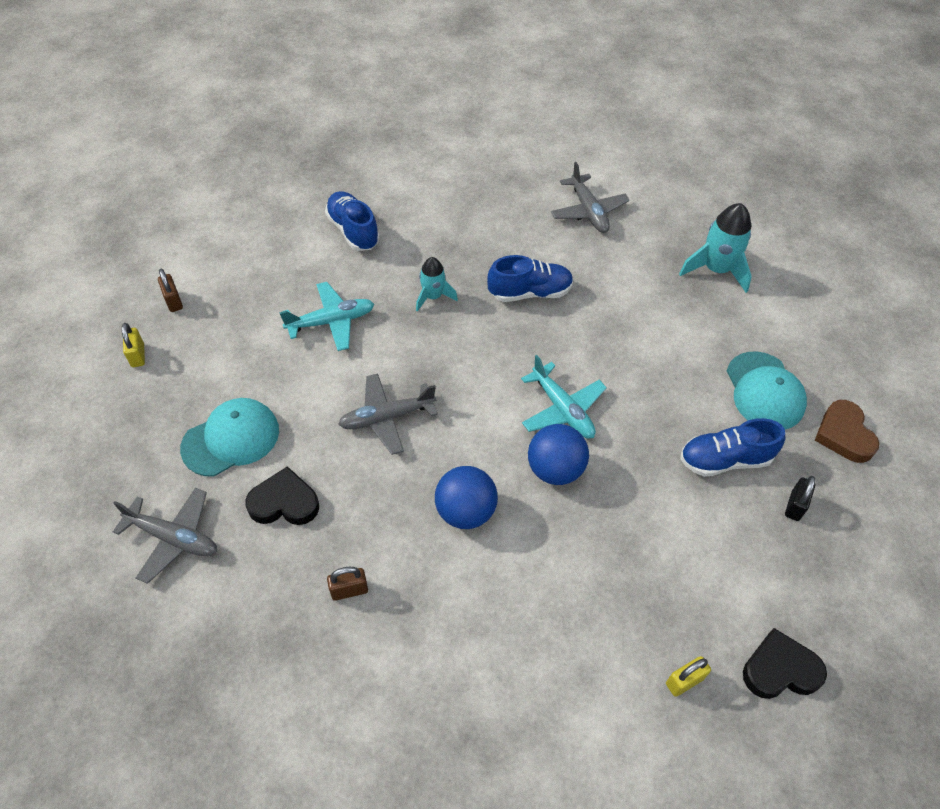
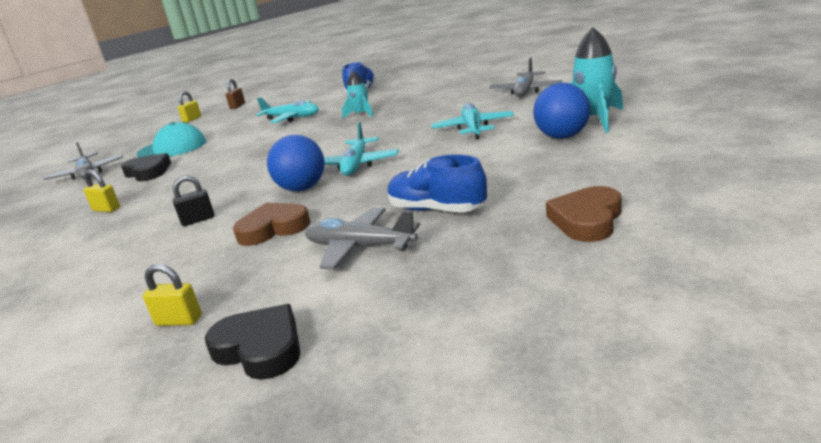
camera: 45 degrees right, 30 degrees down
brown padlock [327,567,368,601] -> yellow padlock [84,170,120,212]
grey plane [338,373,438,455] -> grey plane moved to [305,208,420,269]
blue ball [435,466,498,529] -> blue ball moved to [533,83,590,139]
blue shoe [487,255,573,302] -> none
turquoise cap [727,351,807,430] -> none
black padlock [785,476,816,521] -> black padlock moved to [173,175,214,226]
none -> brown heart [233,203,310,246]
none -> turquoise plane [431,103,514,139]

